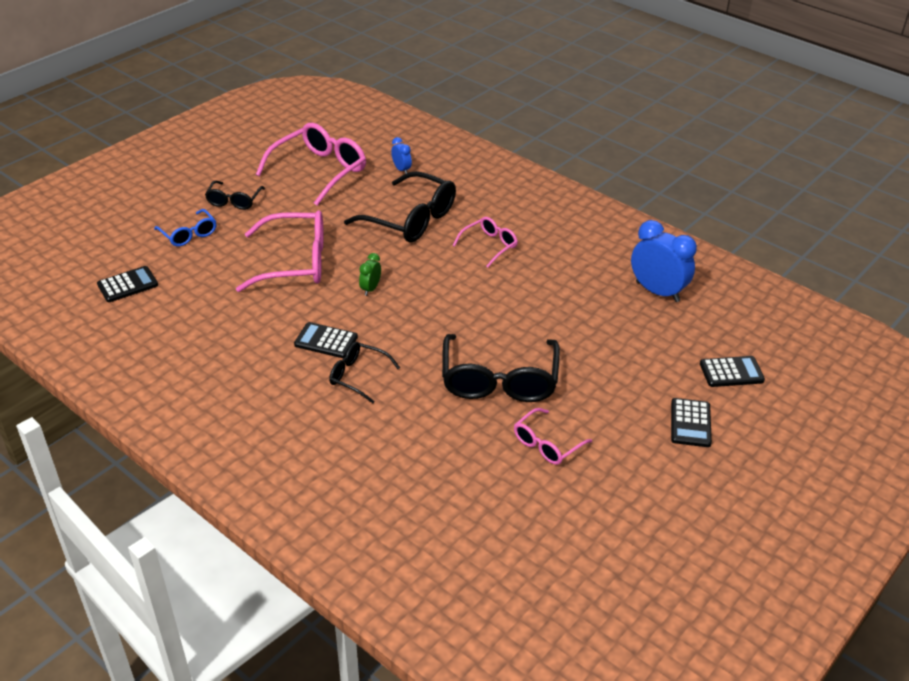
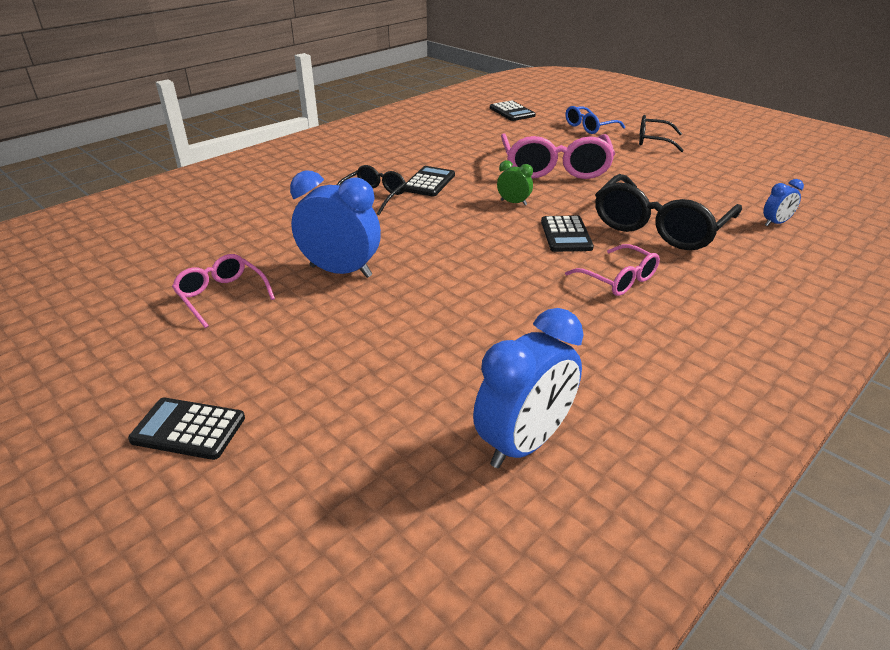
camera: 95 degrees right, 5 degrees down
pink glasses [256,123,366,206] -> none
black glasses [442,334,560,402] -> blue clock [290,171,381,278]
black calculator [700,356,765,387] -> black calculator moved to [541,215,594,252]

